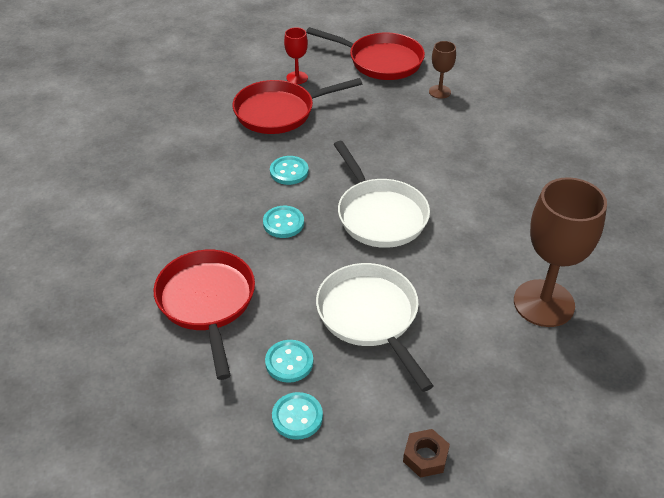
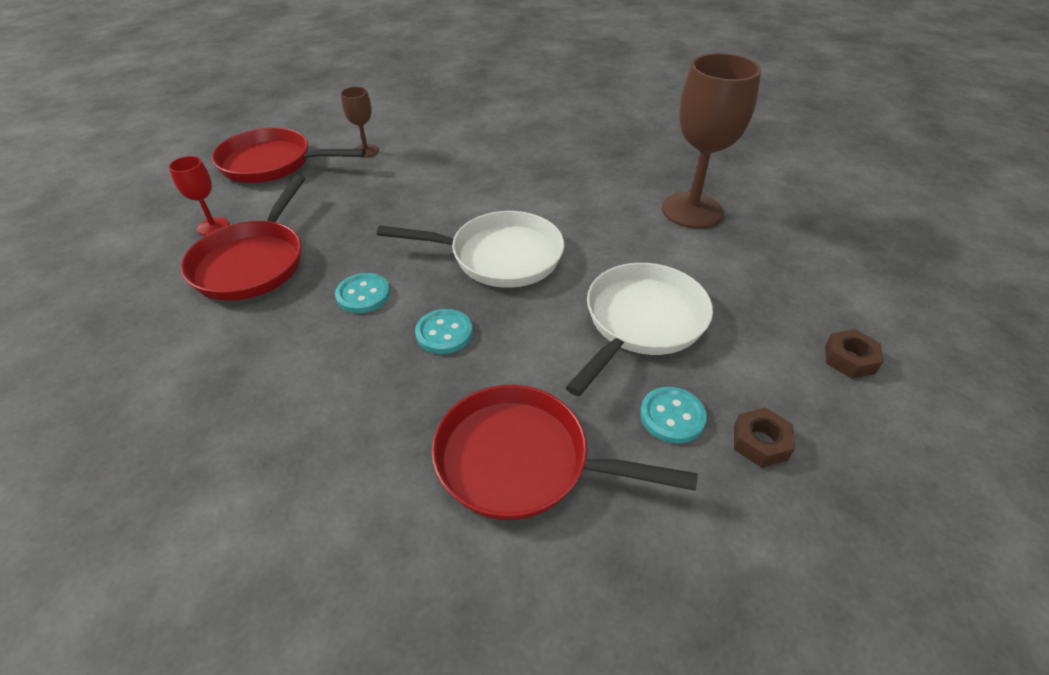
camera: 60 degrees left, 0 degrees up
turquoise button [272,392,323,440] -> brown nut [734,408,795,468]
red pan [306,27,425,80] -> red pan turned 135 degrees counterclockwise [212,128,366,183]
white pan [316,263,433,392] -> white pan turned 120 degrees clockwise [565,263,713,396]

